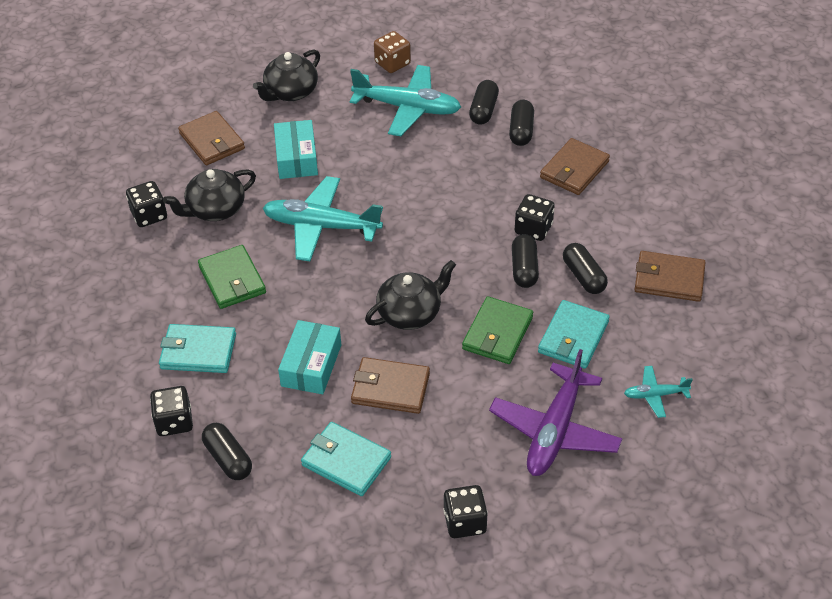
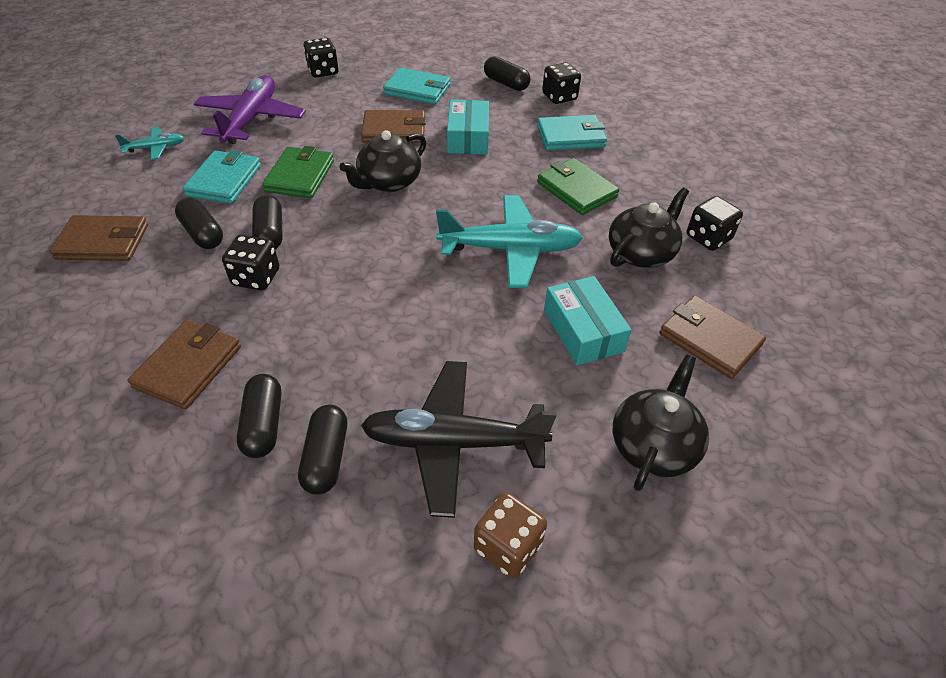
camera: 165 degrees right, 0 degrees up
turquoise plane [350,65,461,136] -> black plane [361,361,557,518]

